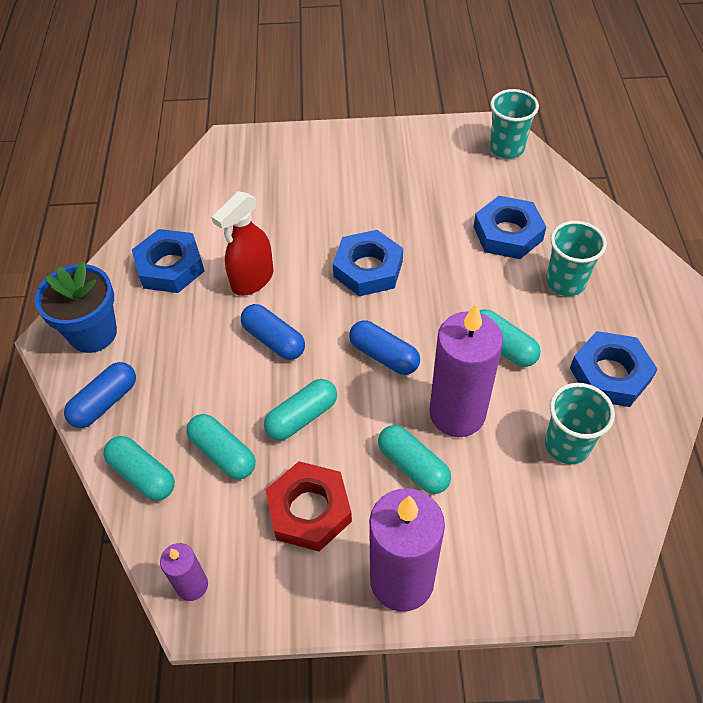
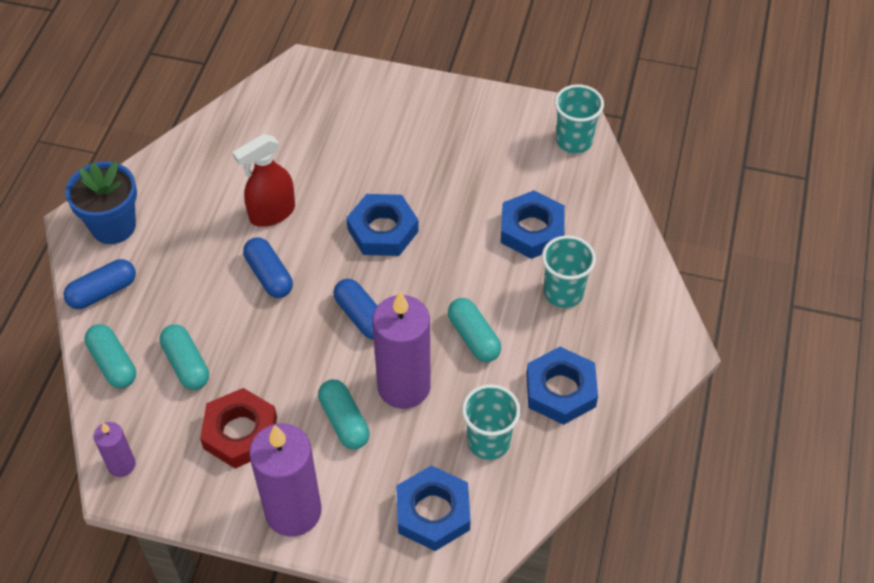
camera: 15 degrees right, 0 degrees up
blue nut [132,229,204,293] -> blue nut moved to [396,465,471,551]
turquoise capsule [264,379,337,441] -> none

